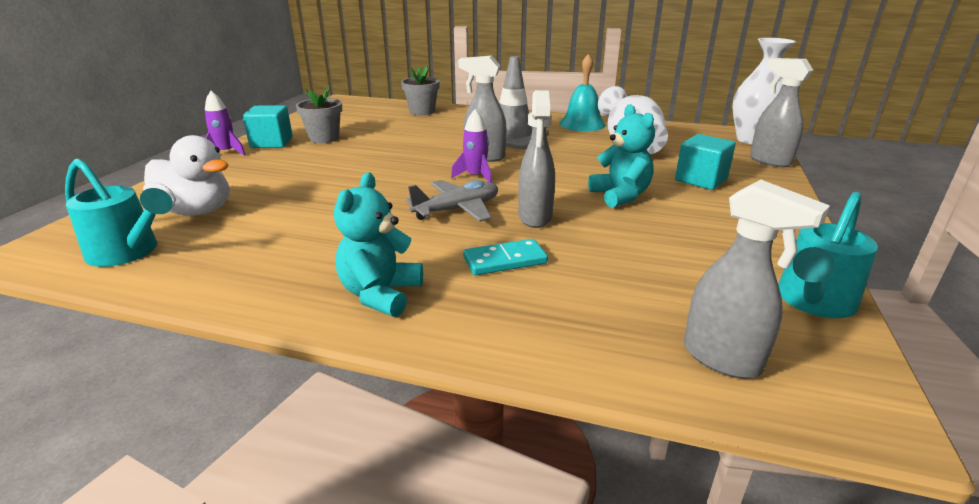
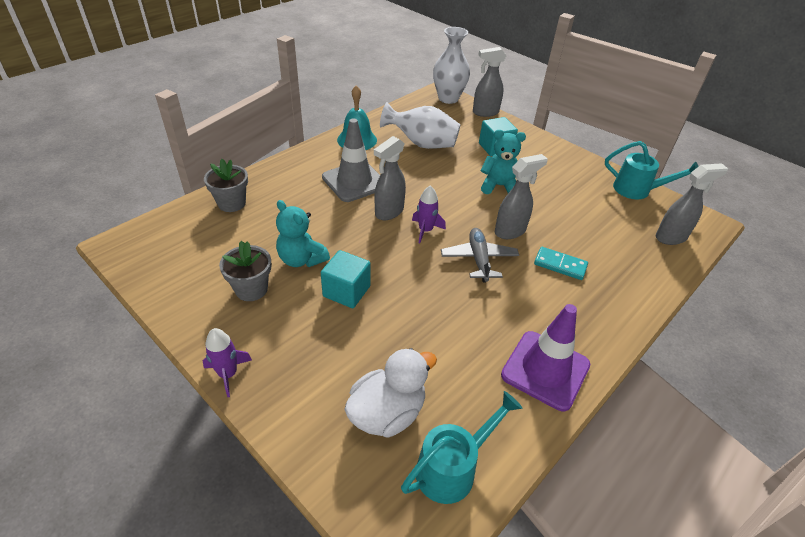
camera: 65 degrees left, 15 degrees up
turquoise cube [243,105,293,148] -> turquoise cube moved to [321,250,371,308]
turquoise teddy bear [334,172,423,317] -> turquoise teddy bear moved to [276,200,330,267]
turquoise domino [463,239,548,275] -> turquoise domino turned 75 degrees counterclockwise [534,247,588,280]
grey spray bottle [518,90,555,228] -> grey spray bottle turned 60 degrees counterclockwise [495,154,548,239]
turquoise watering can [778,192,878,318] -> turquoise watering can turned 45 degrees counterclockwise [605,141,699,199]
none -> purple traffic cone [501,304,590,411]

